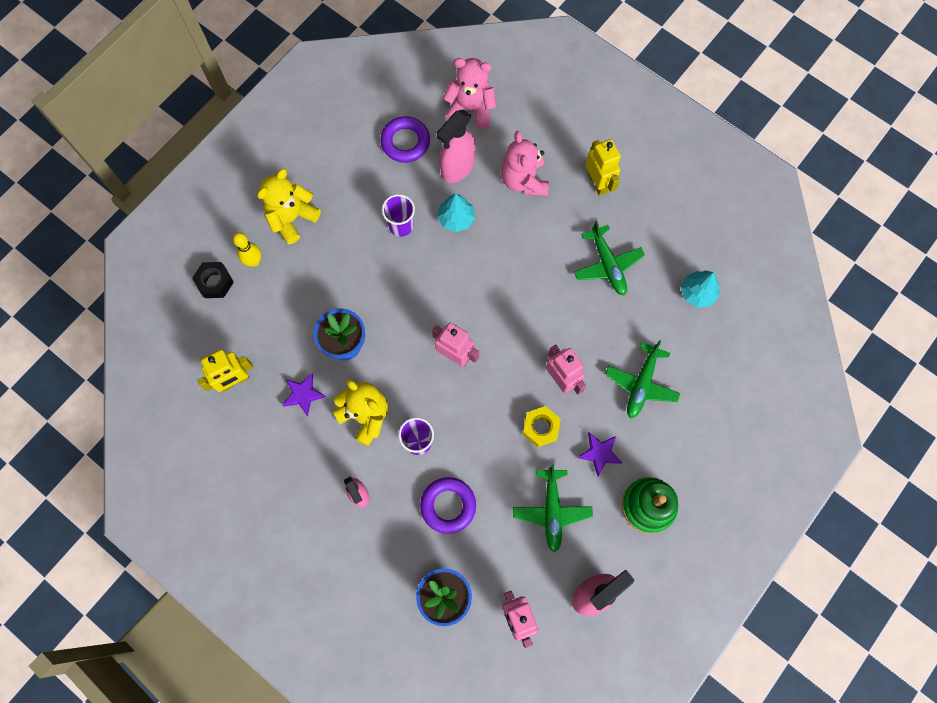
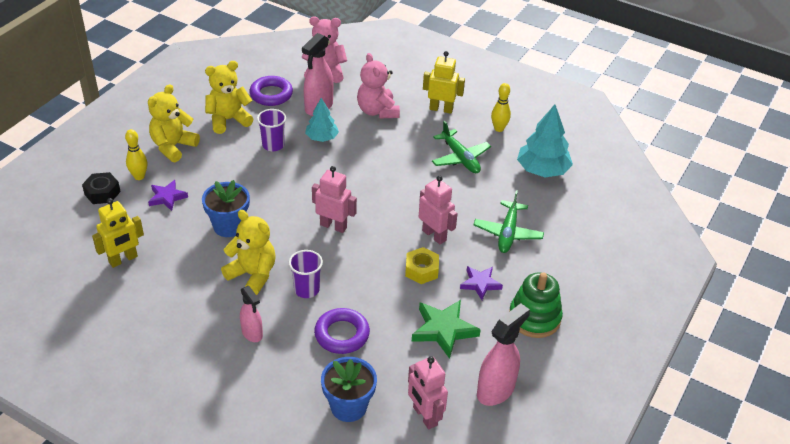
camera: 10 degrees left, 30 degrees down
purple star [282,373,326,417] -> purple star moved to [148,180,188,211]
green plane [513,465,593,553] -> green star [412,300,481,359]
yellow robot [585,139,621,196] -> yellow robot turned 45 degrees counterclockwise [423,51,465,114]
turquoise tree [681,270,719,308] -> turquoise tree [517,105,573,177], size x1.61
none -> yellow teddy bear [205,61,254,134]
none -> yellow bowling pin [491,83,511,132]

